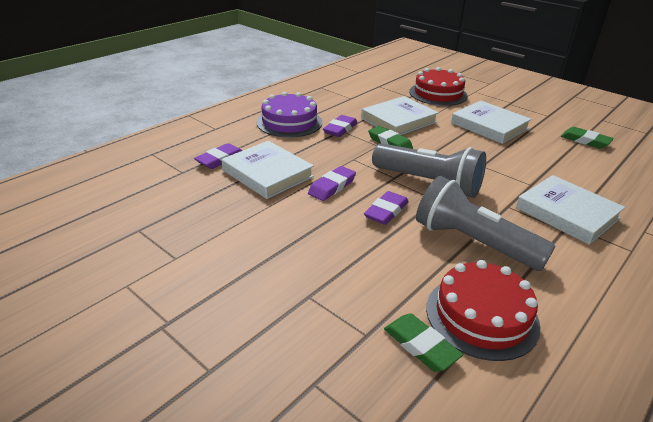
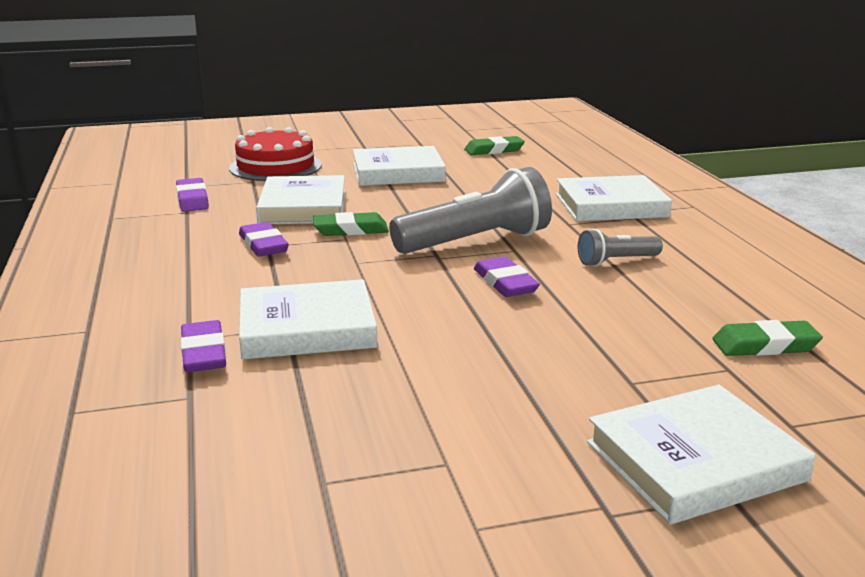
camera: 55 degrees left, 10 degrees down
purple cake [257,92,322,138] -> none
purple eraser [308,166,356,201] -> purple eraser moved to [176,178,209,212]
grey flashlight [416,176,555,271] -> grey flashlight [578,229,663,267], size x0.51
red cake [426,260,541,361] -> none
none -> white book [587,385,816,525]

